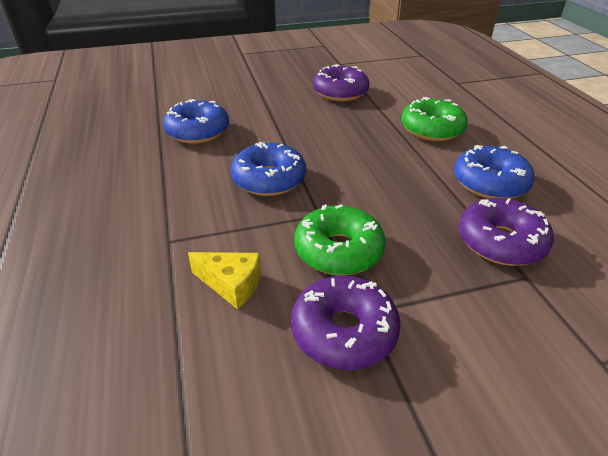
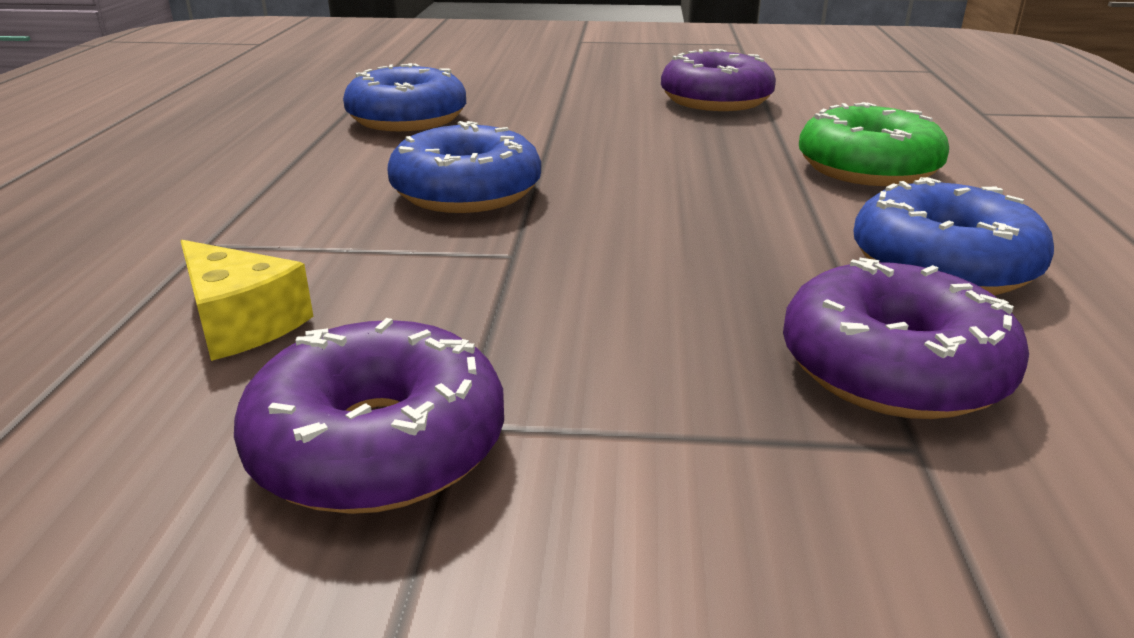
camera: 20 degrees right, 10 degrees down
green donut [294,204,386,275] -> none

